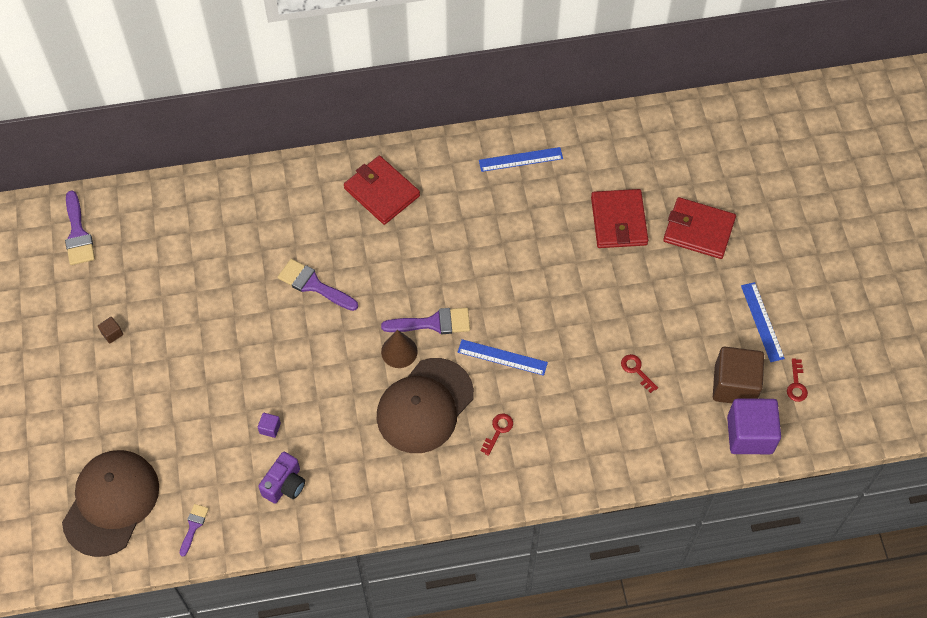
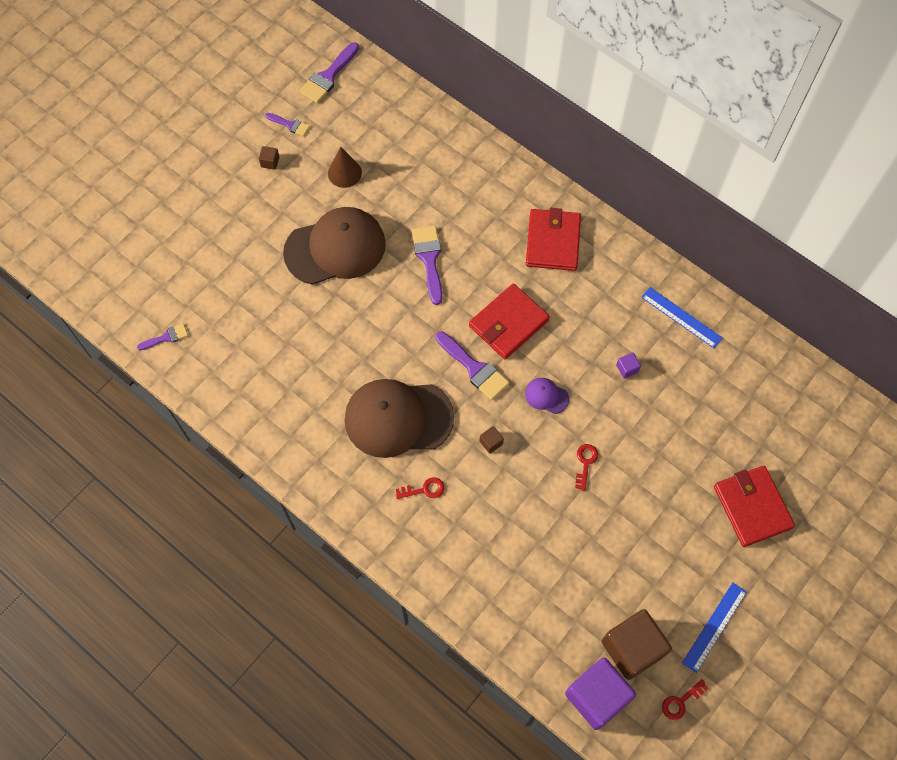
camera: 50 degrees right, 5 degrees up
brown cap [62,450,159,557] -> brown cap moved to [283,207,386,285]
purple cube [258,413,281,438] -> purple cube moved to [616,353,641,378]
purple camera [258,452,305,504] -> none
brown cone [381,330,418,368] -> brown cone moved to [328,147,362,188]
blue ruler [458,339,548,376] -> brown cube [479,426,504,454]
red wallet [591,189,648,248] -> red wallet moved to [469,283,550,359]
red key [621,354,658,393] -> red key moved to [575,444,598,491]
none -> purple brush [265,113,310,136]
none -> purple cap [525,378,569,414]

